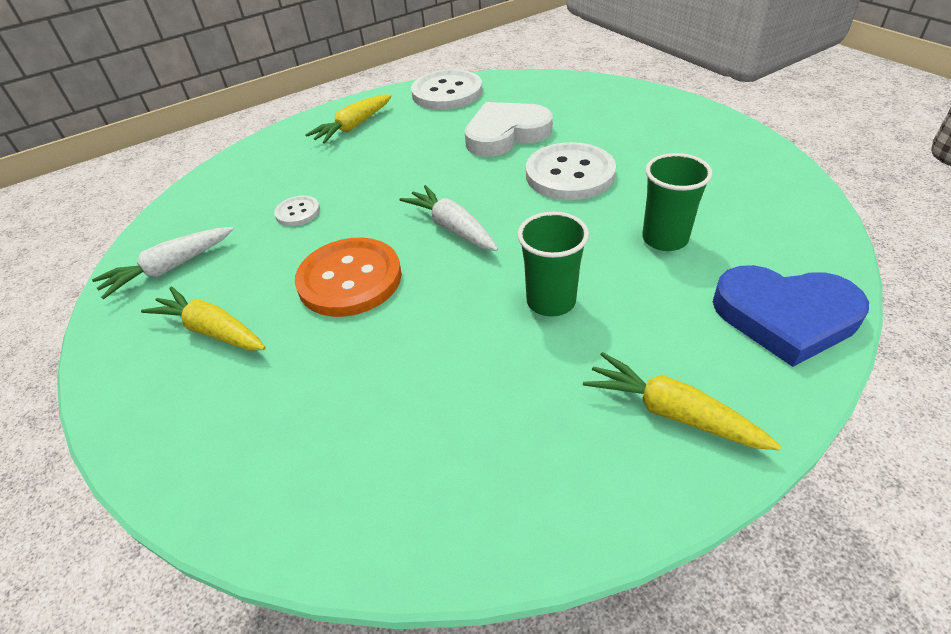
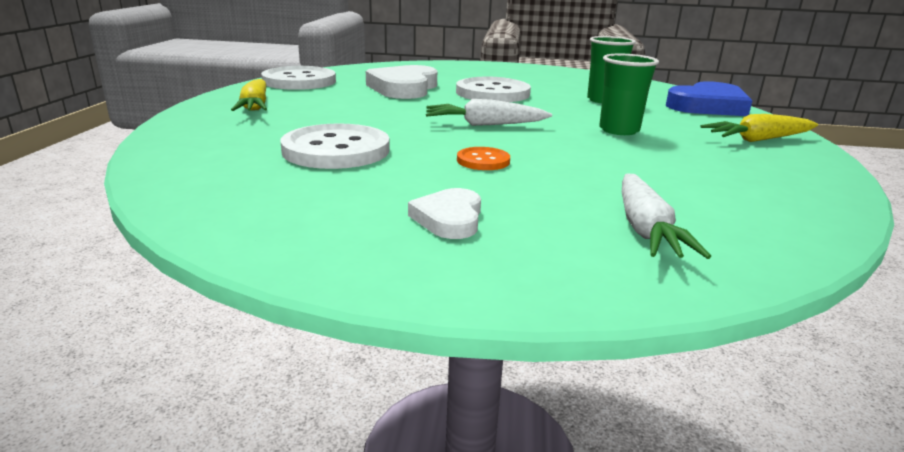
camera: 55 degrees left, 20 degrees down
white carrot [92,227,234,299] -> white carrot moved to [622,173,711,259]
yellow carrot [141,287,266,350] -> white heart [408,188,481,239]
white button [274,196,320,226] -> white button [281,123,390,169], size x2.04
orange button [295,238,402,317] -> orange button [457,147,510,170], size x0.49

